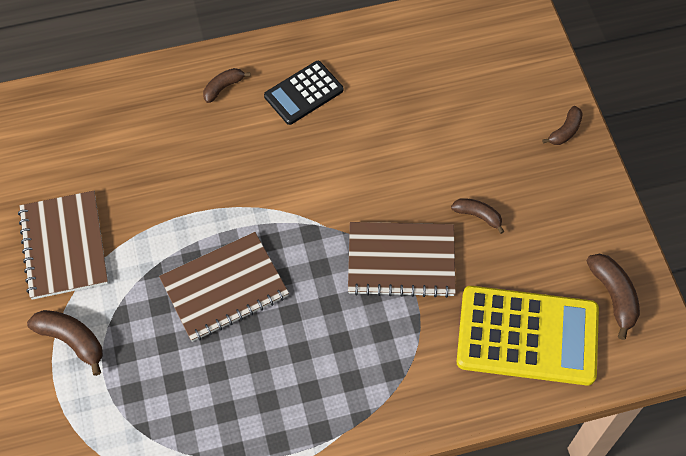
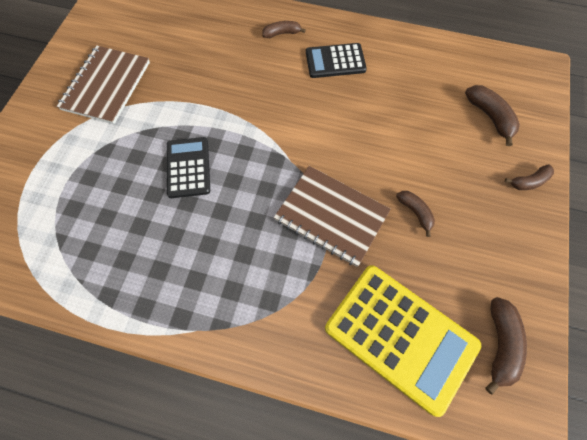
camera: 30 degrees right, 5 degrees up
brown banana [27,310,103,376] -> brown banana moved to [465,85,520,146]
brown notebook [159,232,289,342] -> black calculator [167,137,210,198]

